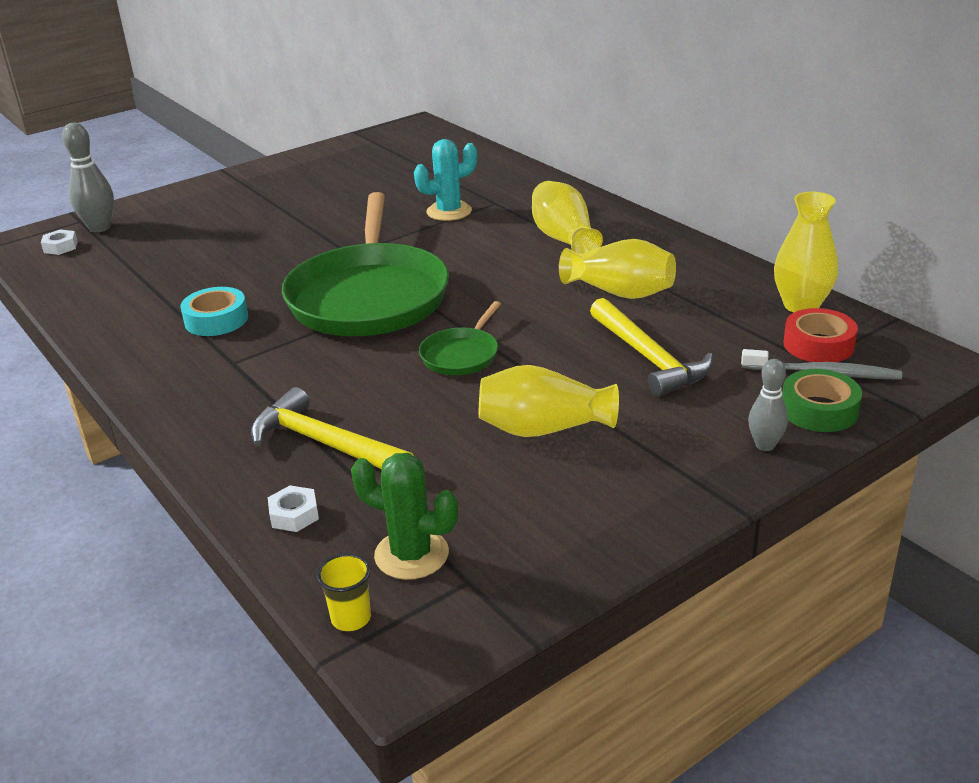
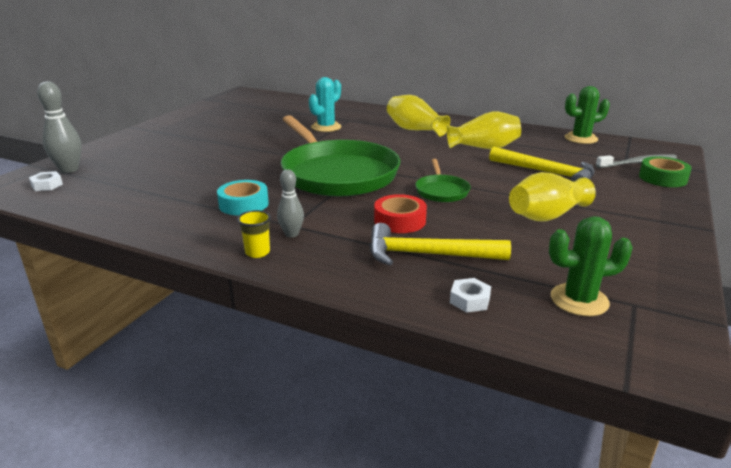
camera: 30 degrees left, 5 degrees down
yellow cup [316,553,371,631] -> yellow cup moved to [237,210,271,258]
grey bowling pin [748,359,788,451] -> grey bowling pin moved to [277,169,304,238]
yellow vase [774,192,838,312] -> green cactus [565,86,610,144]
red tape [784,308,858,362] -> red tape moved to [374,194,427,233]

